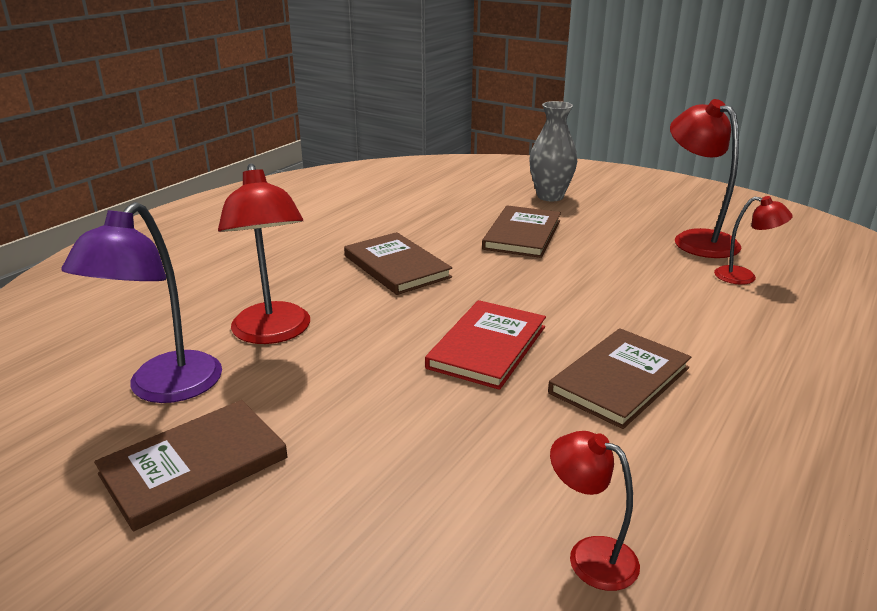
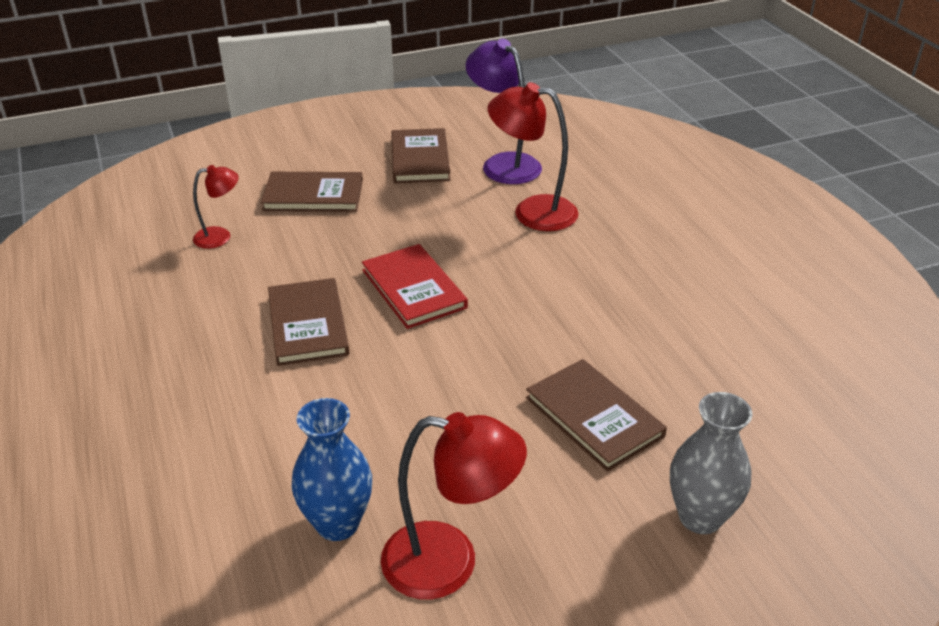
camera: 125 degrees right, 10 degrees up
brown book [344,232,452,295] -> brown book moved to [261,172,363,212]
red lamp [714,196,793,285] -> blue vase [292,398,372,541]

